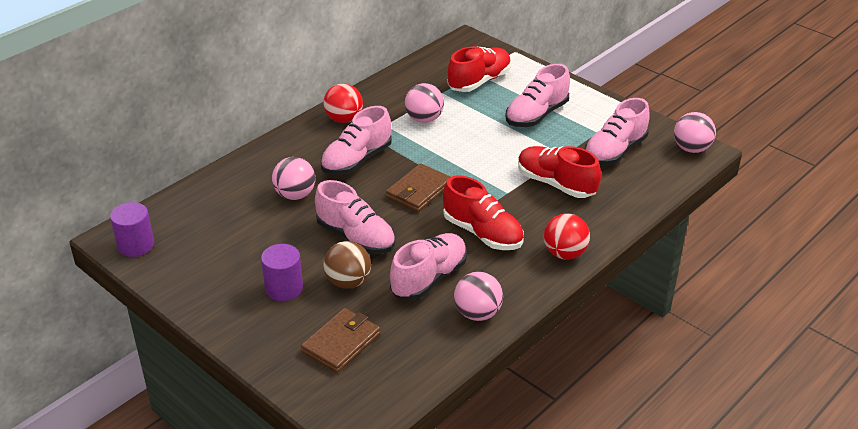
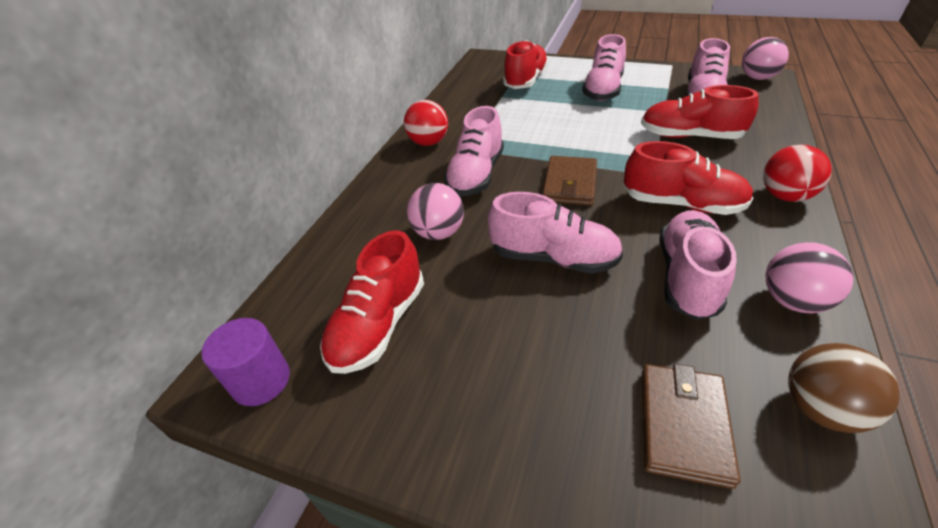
camera: 20 degrees left, 5 degrees up
purple cylinder [261,244,303,301] -> none
brown ball [323,241,371,289] -> brown ball moved to [788,343,900,433]
pink ball [405,83,444,123] -> none
none -> red shoe [320,230,424,374]

